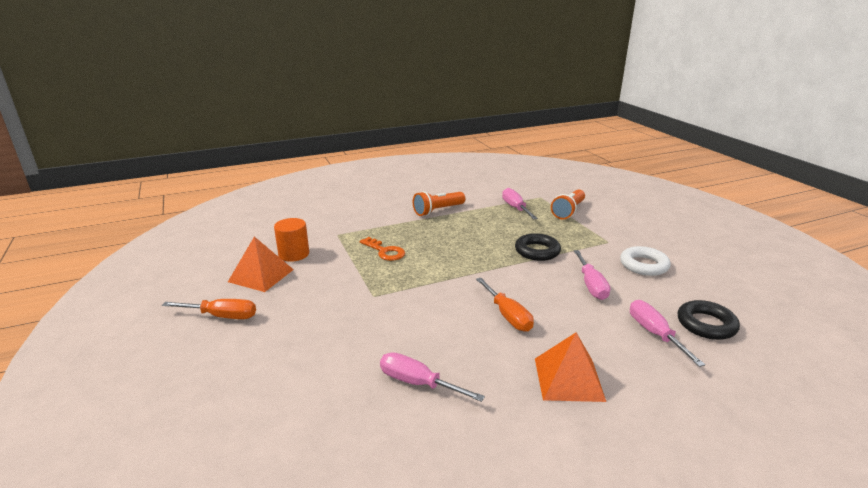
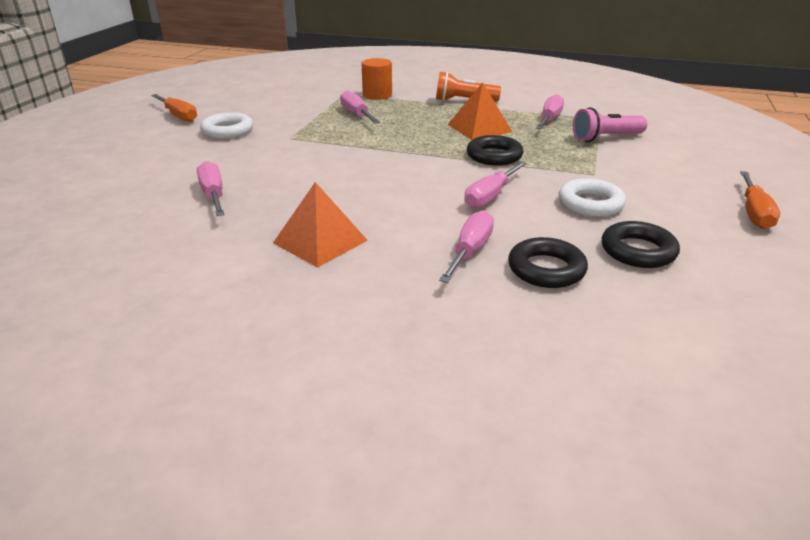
camera: 40 degrees right, 5 degrees up
orange pyramid [228,236,294,292] -> orange pyramid moved to [447,82,512,140]
orange cylinder [274,218,309,262] -> orange cylinder moved to [362,58,392,100]
orange key [360,237,405,261] -> pink screwdriver [340,90,380,123]
orange screwdriver [476,278,534,332] -> orange screwdriver moved to [740,171,780,229]
orange flashlight [551,190,585,219] -> pink flashlight [573,108,647,142]
none -> white ring [200,112,253,139]
none -> black ring [602,221,680,268]

